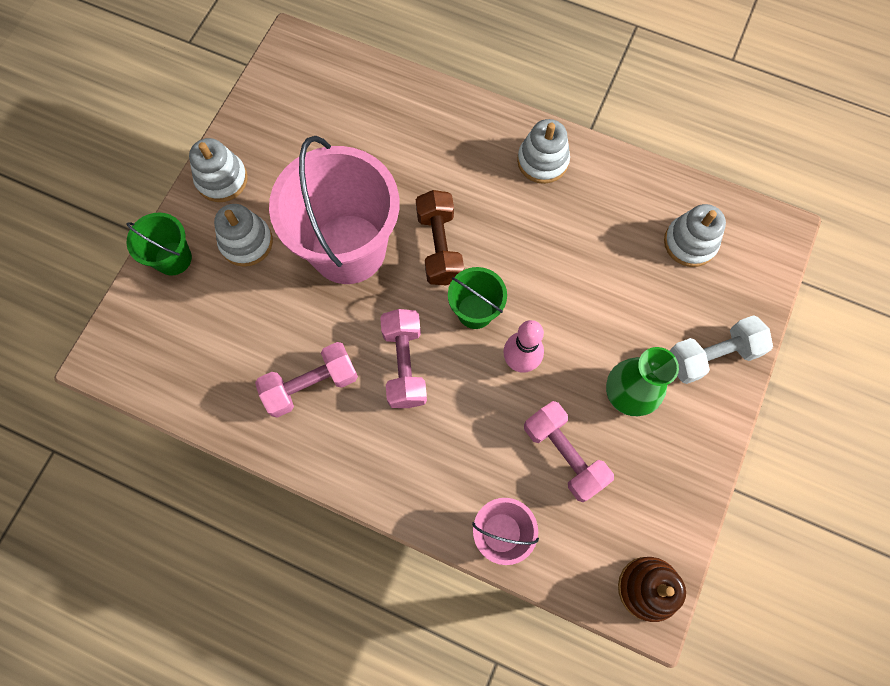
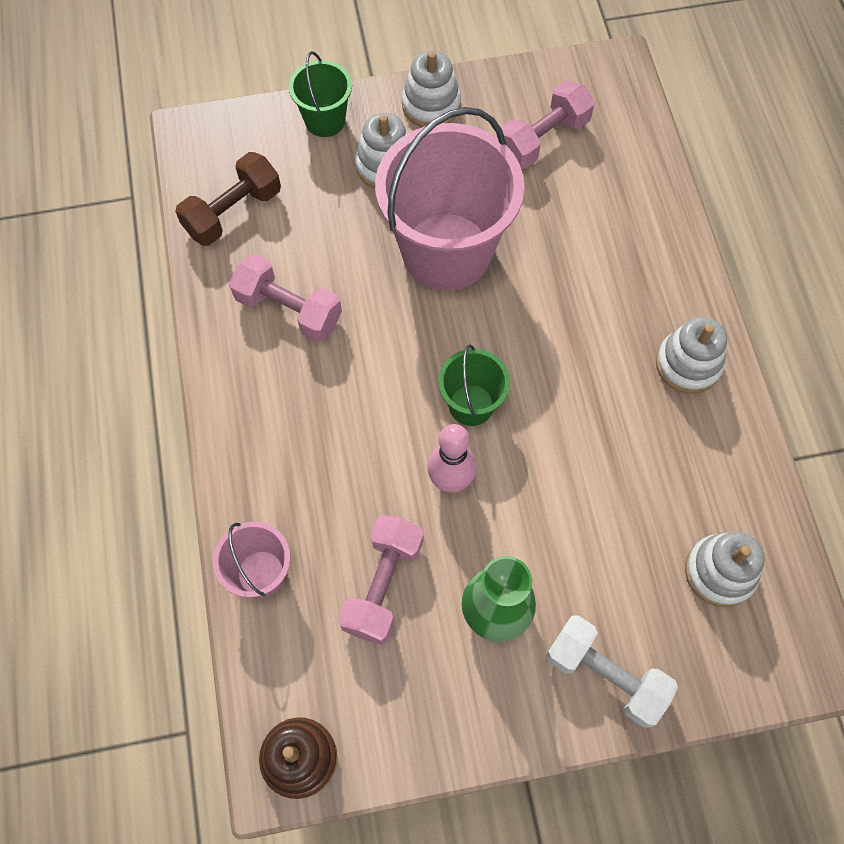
camera: 55 degrees right, 5 degrees down
pink dumbbell [380,309,427,408] -> pink dumbbell moved to [501,80,595,169]
brown dumbbell [416,190,464,285] -> brown dumbbell moved to [175,152,281,246]

